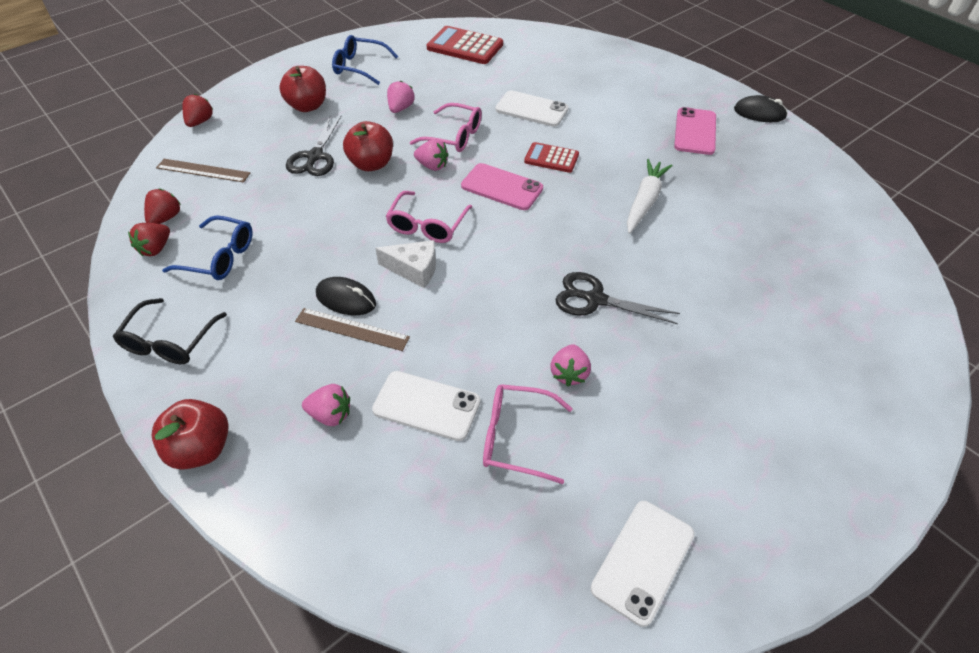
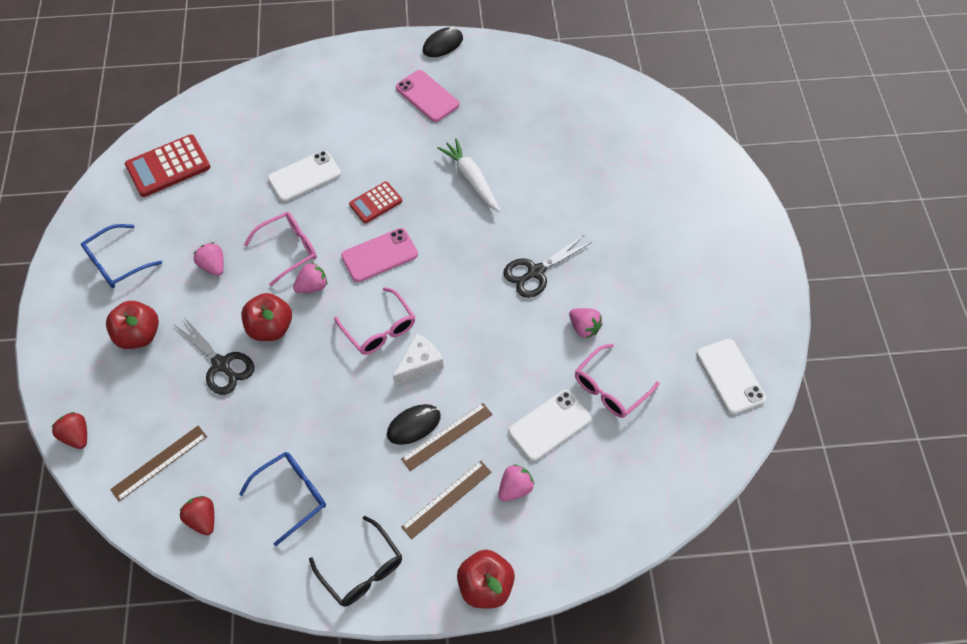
camera: 55 degrees left, 10 degrees up
red strawberry [128,223,170,256] -> none
none -> brown ruler [401,461,492,539]

